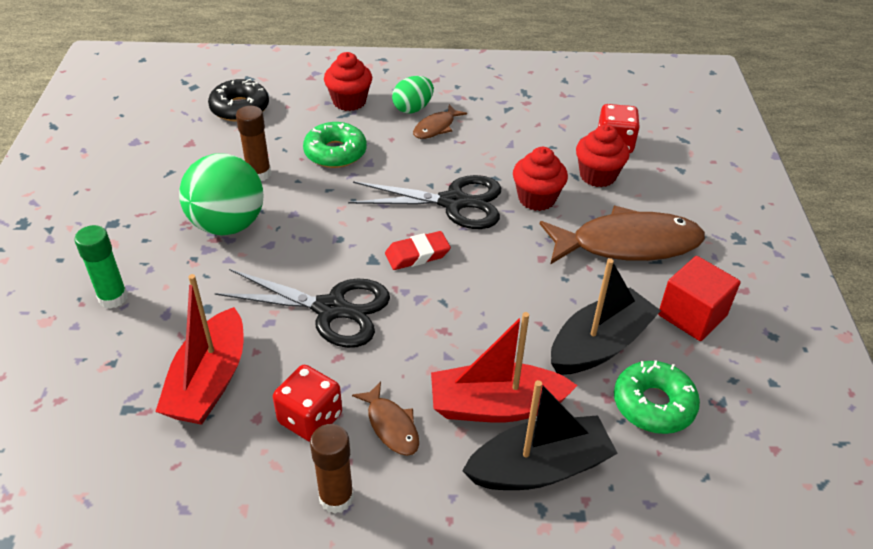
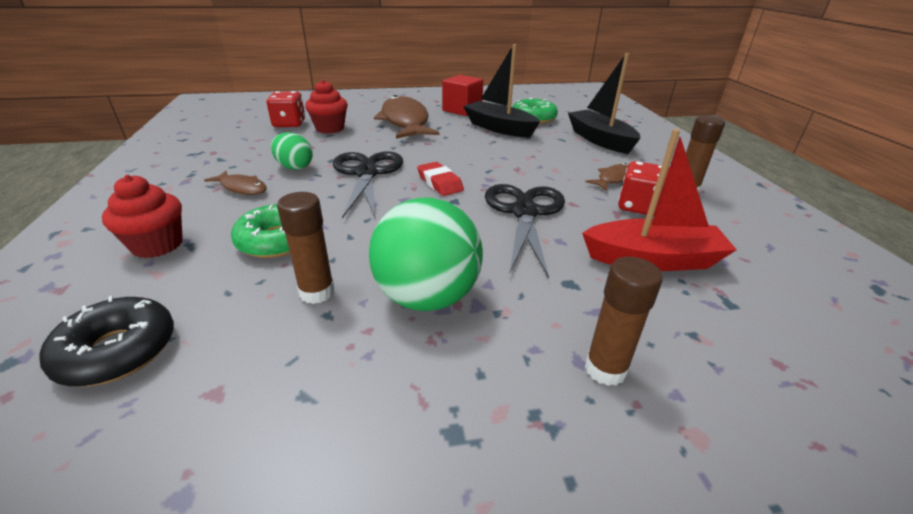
camera: 100 degrees left, 10 degrees down
green glue stick [75,225,128,309] -> brown glue stick [585,257,663,386]
green egg [392,76,434,113] -> green egg moved to [271,132,313,170]
red boat [431,312,578,422] -> none
red cupcake [513,147,568,211] -> none

